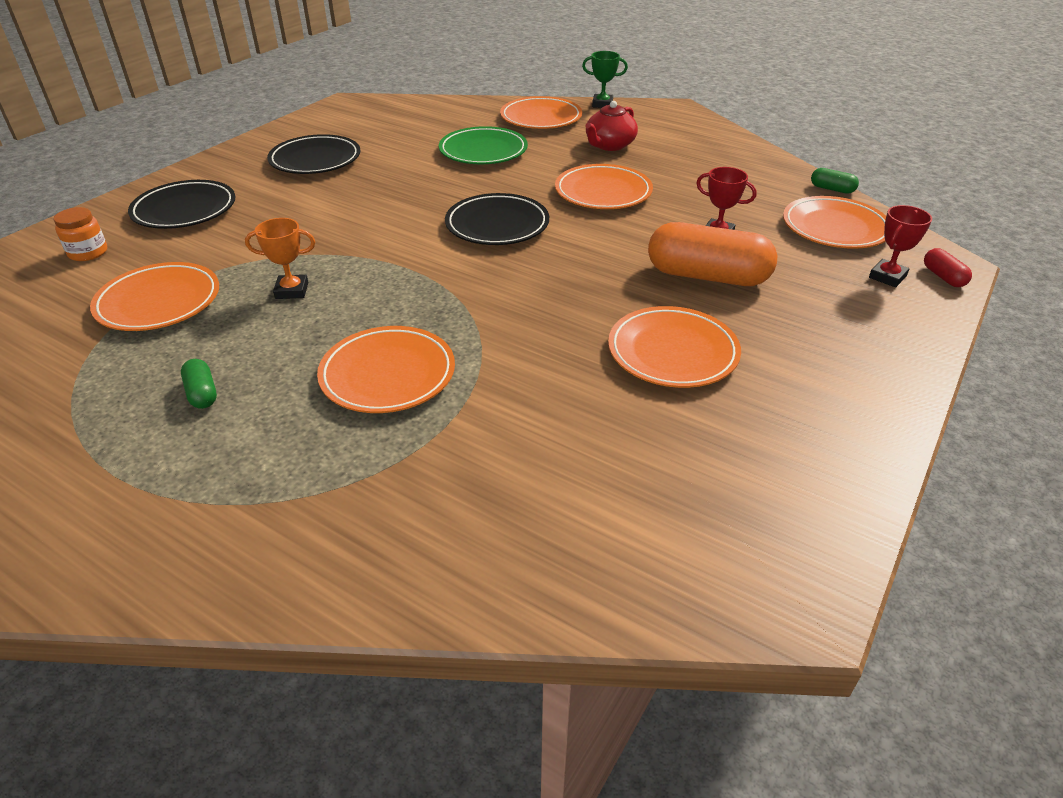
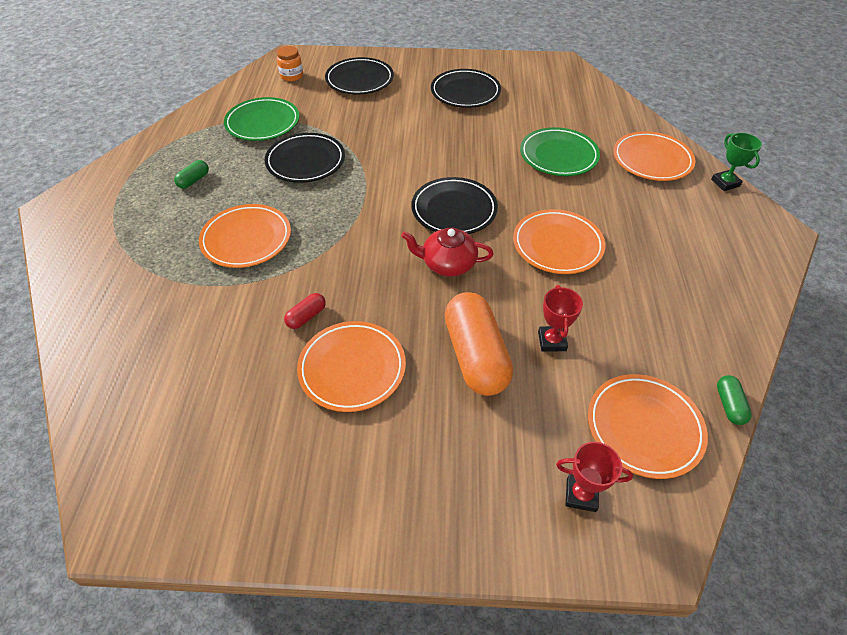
camera: 60 degrees right, 10 degrees up
orange plate [90,262,219,331] -> green plate [224,97,300,141]
orange trophy [245,218,315,299] -> black plate [265,133,345,183]
red teapot [585,101,638,151] -> red teapot moved to [401,228,494,276]
red capsule [924,248,972,287] -> red capsule moved to [284,293,326,329]

